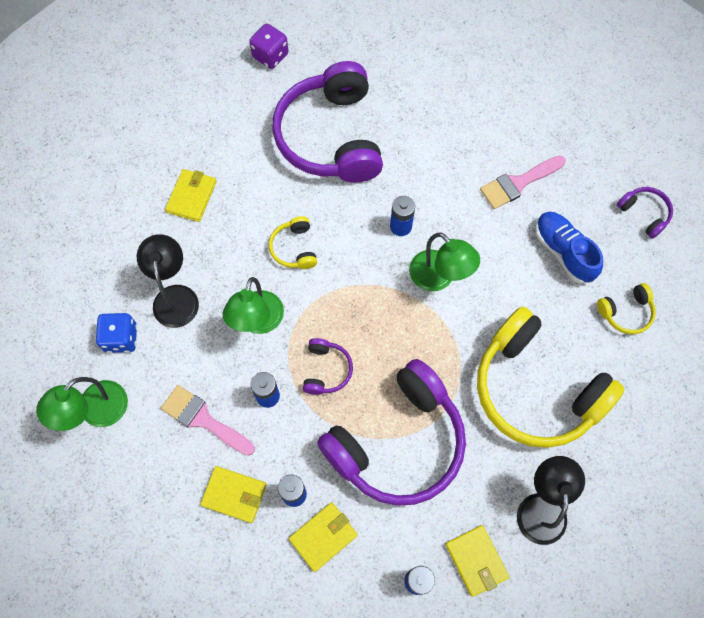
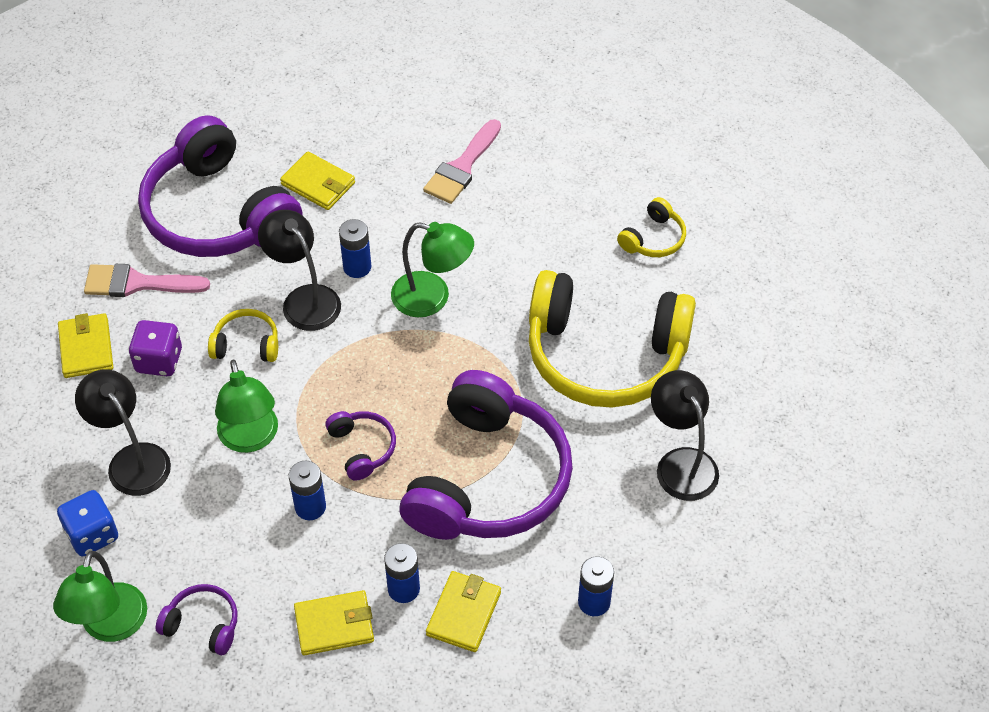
camera: 30 degrees left, 15 degrees down
pink brush [161,385,255,456] -> pink brush moved to [84,264,210,297]
purple dice [249,23,288,69] -> purple dice moved to [129,320,182,376]
yellow headphones [269,216,317,269] -> yellow headphones turned 135 degrees clockwise [208,309,278,362]
yellow wallet [445,525,509,597] -> yellow wallet moved to [280,151,355,210]
blue shoe [535,212,603,284] -> none
purple headphones [617,187,673,239] -> purple headphones moved to [156,584,238,655]
none -> black lamp [258,210,341,331]

